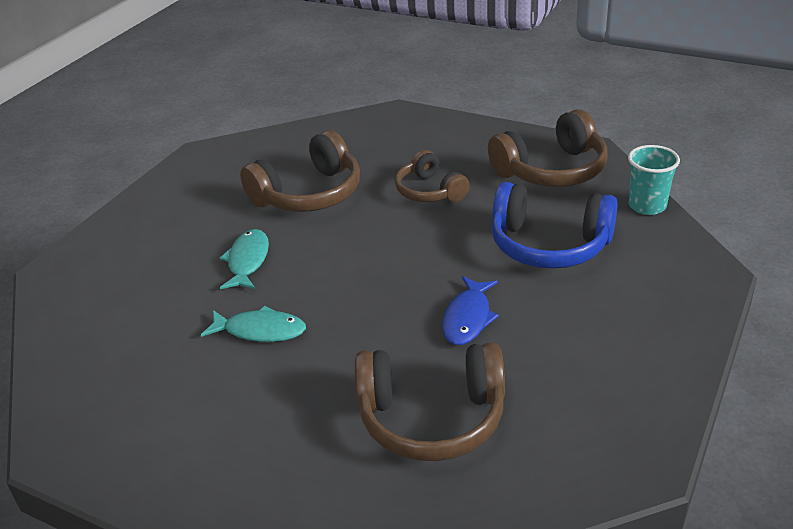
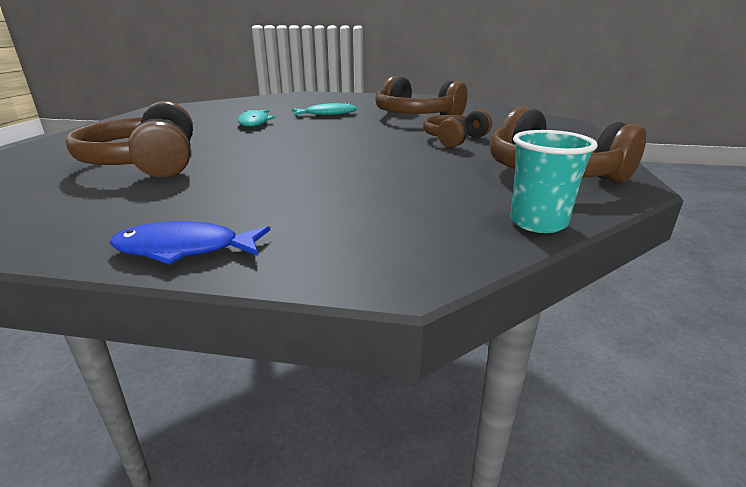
camera: 70 degrees right, 10 degrees down
blue fish [442,276,499,345] -> blue fish moved to [110,221,270,265]
blue headphones [491,182,618,269] -> none

